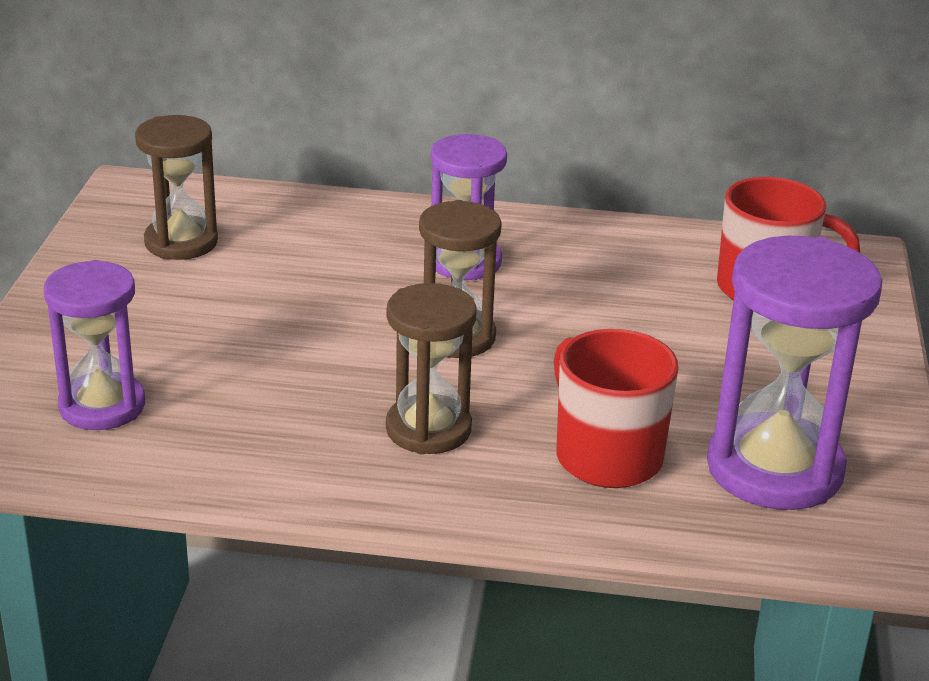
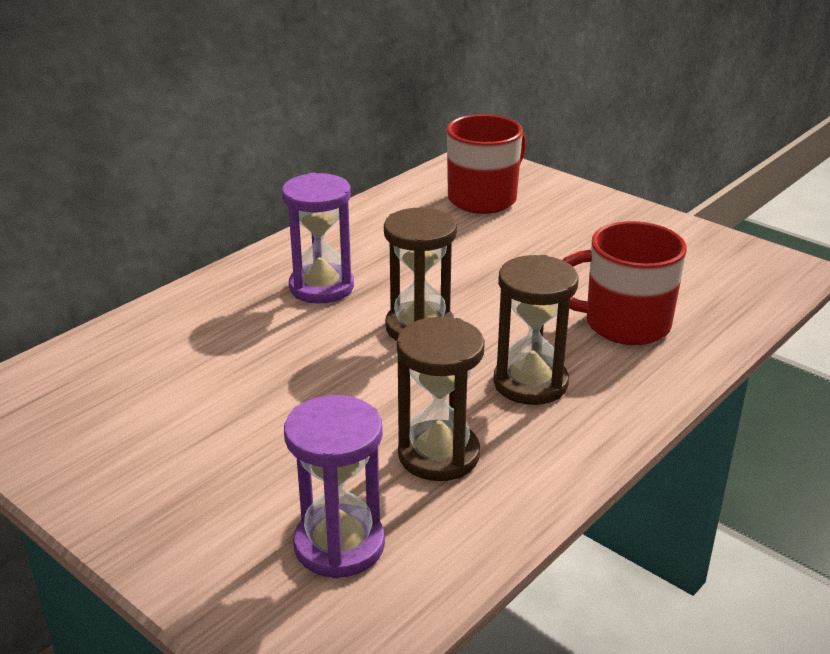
camera: 55 degrees left, 0 degrees up
brown hourglass [135,115,218,260] -> brown hourglass moved to [397,317,485,481]
purple hourglass [707,236,882,510] -> none

